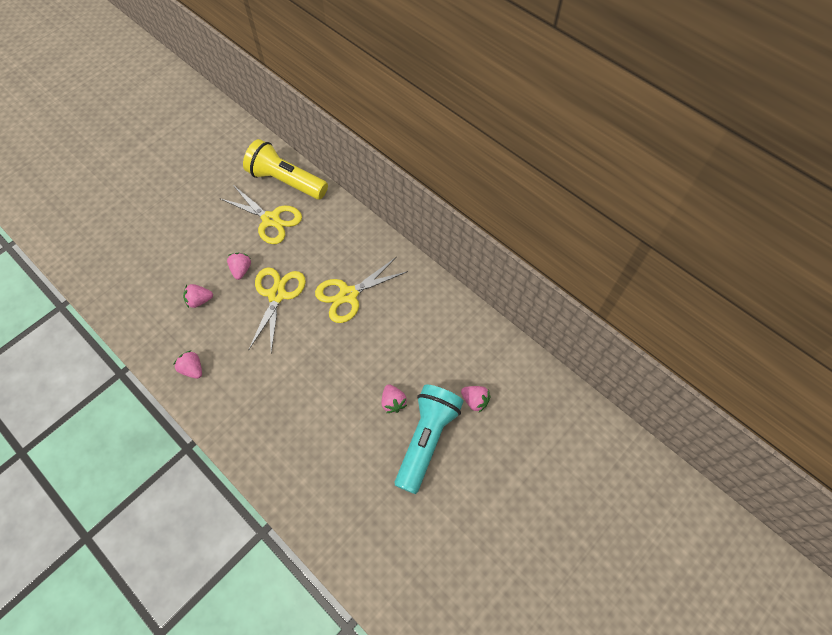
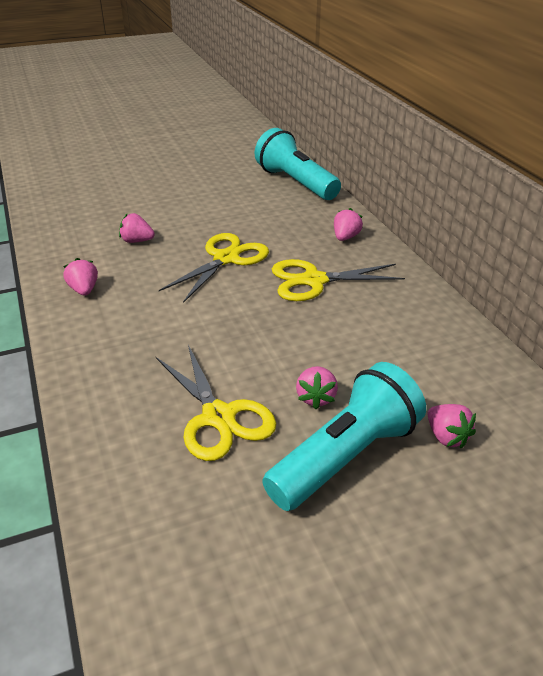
camera: 25 degrees right, 25 degrees down
yellow scissors [219,185,302,244] -> yellow scissors moved to [156,345,276,461]
pink strawberry [227,253,251,280] -> pink strawberry moved to [334,208,363,241]
yellow flashlight [243,139,328,200] -> turquoise flashlight [255,128,341,200]

